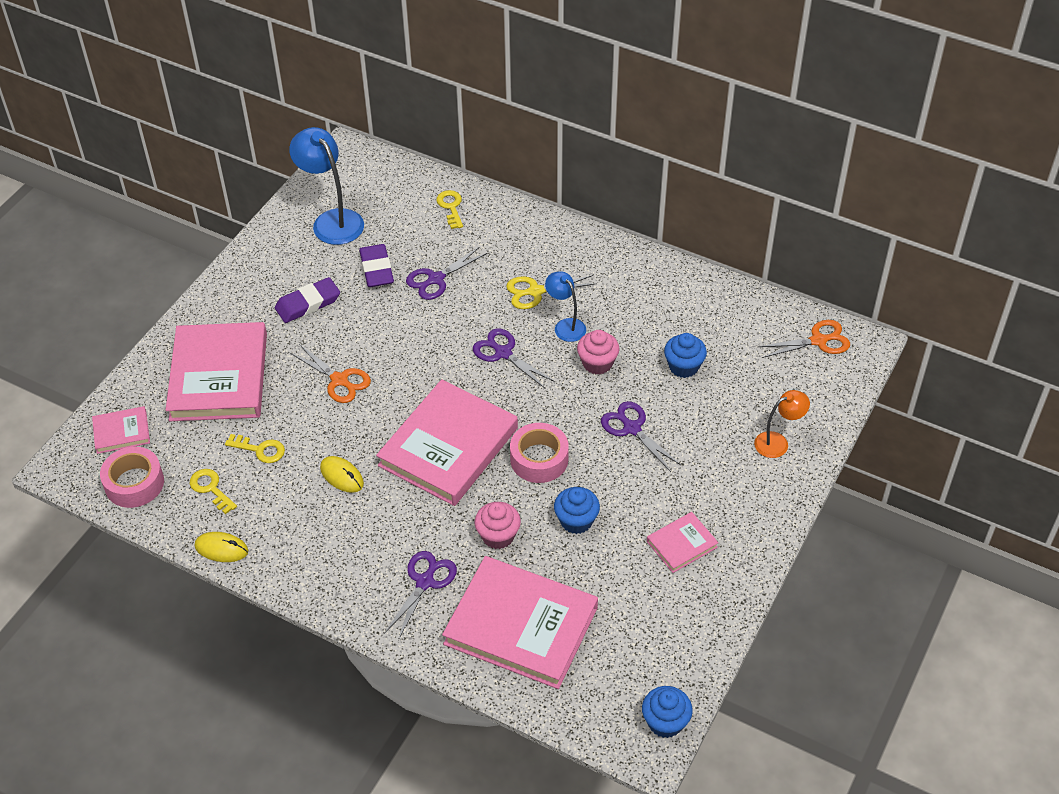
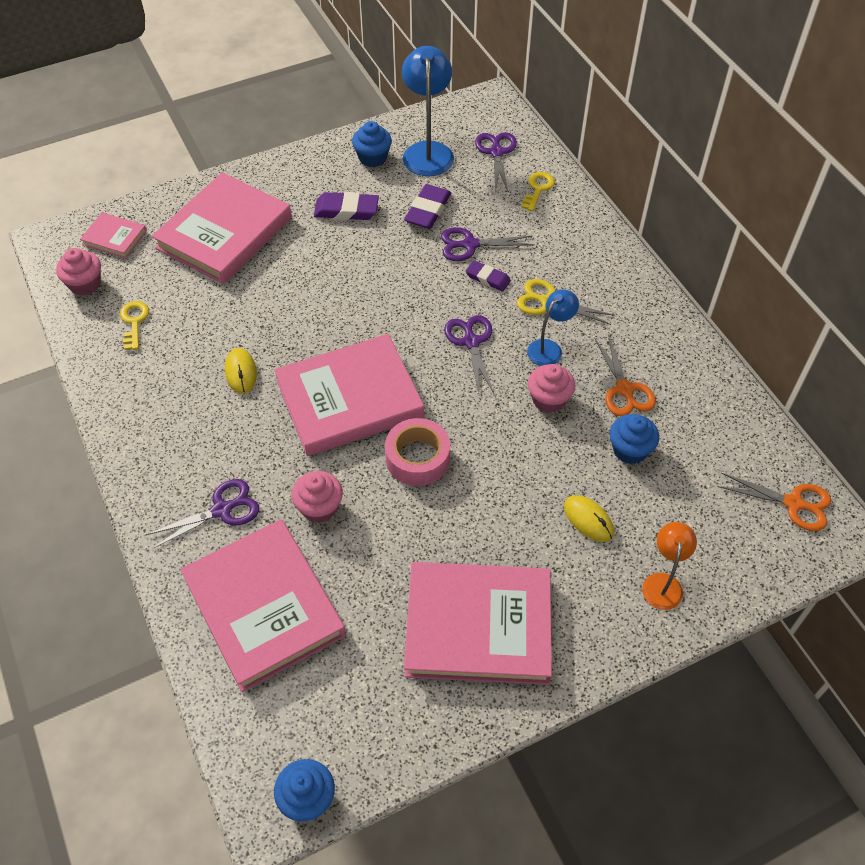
camera: 35 degrees right, 5 degrees up
pink tape [100,447,164,508] -> pink cupcake [56,248,101,296]
yellow mouse [195,532,248,562] -> yellow mouse moved to [564,495,614,542]
yellow key [225,434,285,463] -> none
orange scissors [289,344,371,403] -> orange scissors moved to [594,334,656,416]
blue lamp [545,271,586,342] -> blue lamp turned 45 degrees clockwise [527,289,579,366]
blue cupcake [554,487,600,534] -> blue cupcake moved to [352,121,392,167]
purple scissors [601,401,681,472] -> purple scissors moved to [475,132,517,192]
pink book [647,512,718,573] -> pink book [404,562,552,685], size x2.16
orange lamp [754,390,810,458] -> orange lamp turned 90 degrees counterclockwise [642,522,697,610]
none -> purple eraser [466,260,511,291]

